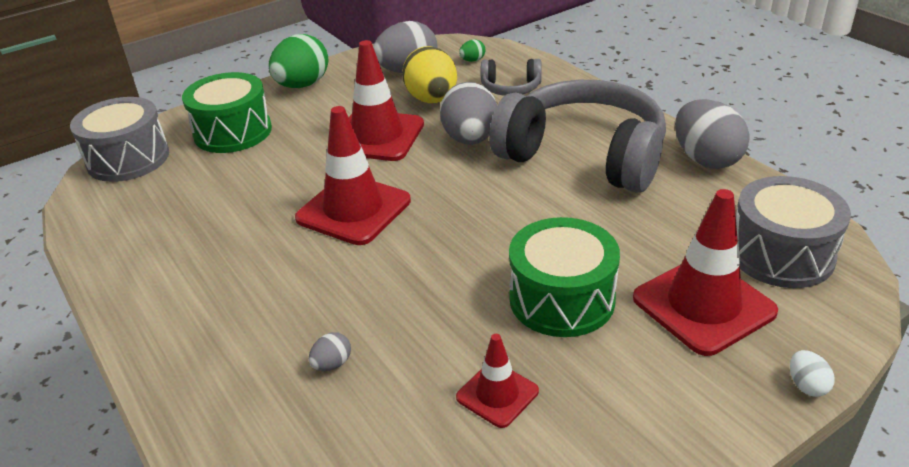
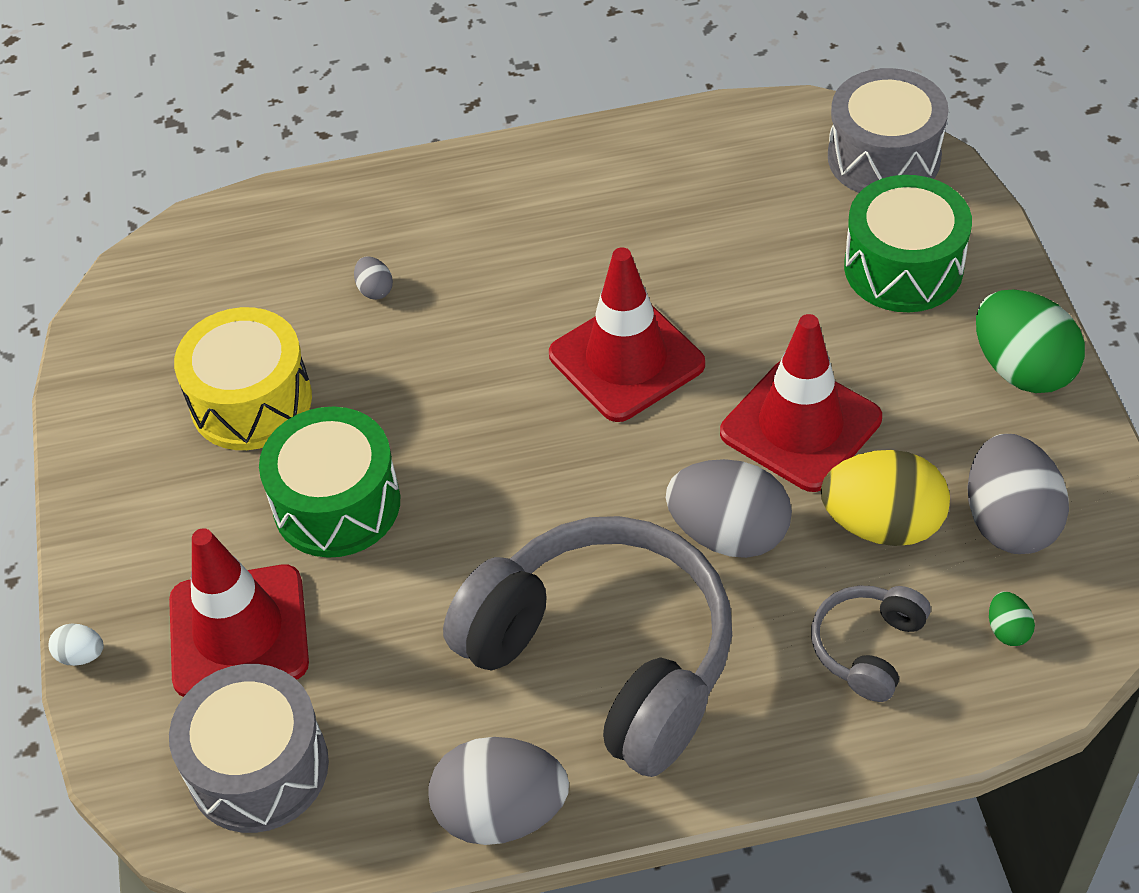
camera: 115 degrees right, 15 degrees up
red traffic cone [456,334,539,428] -> yellow drum [174,307,312,450]
grey headphones [489,80,666,193] -> grey headphones turned 105 degrees counterclockwise [443,516,732,777]

